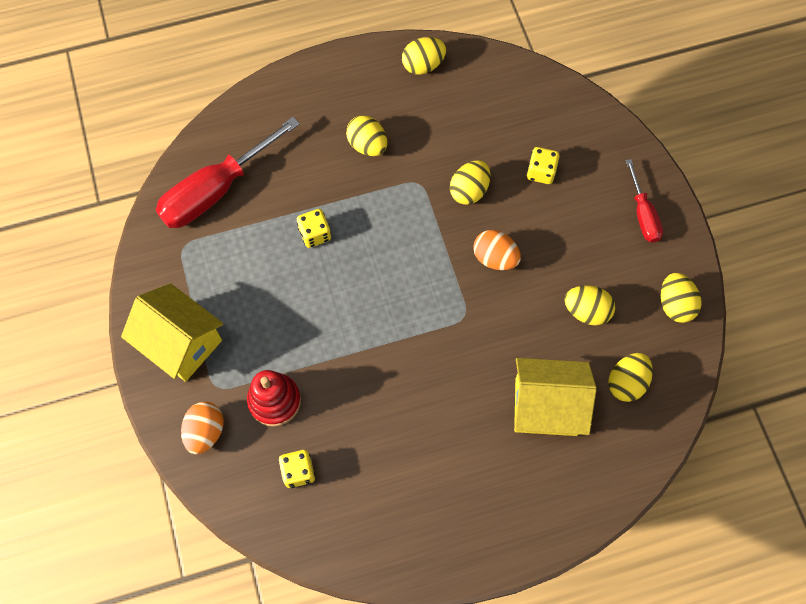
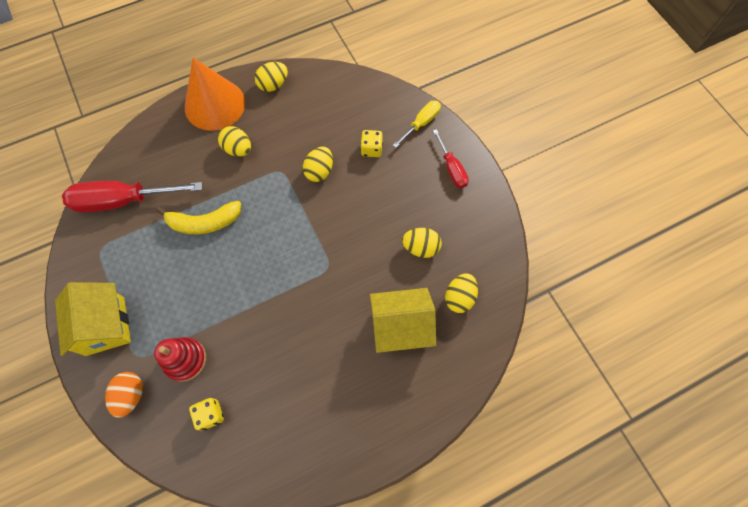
camera: 10 degrees left, 0 degrees up
yellow house [121,283,223,382] -> yellow house turned 45 degrees clockwise [55,282,131,356]
red screwdriver [156,117,300,228] -> red screwdriver turned 45 degrees clockwise [62,181,202,213]
yellow dice [297,209,331,248] -> yellow banana [157,201,241,234]
orange egg [473,230,521,270] -> none
yellow egg [661,273,702,323] -> none
none -> orange cone [185,58,245,131]
none -> yellow screwdriver [393,101,441,148]

